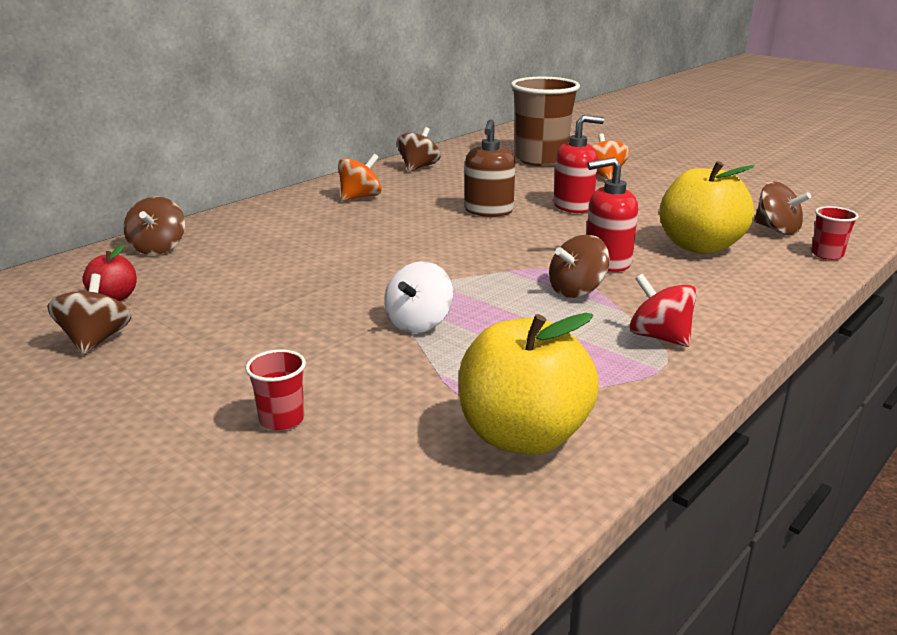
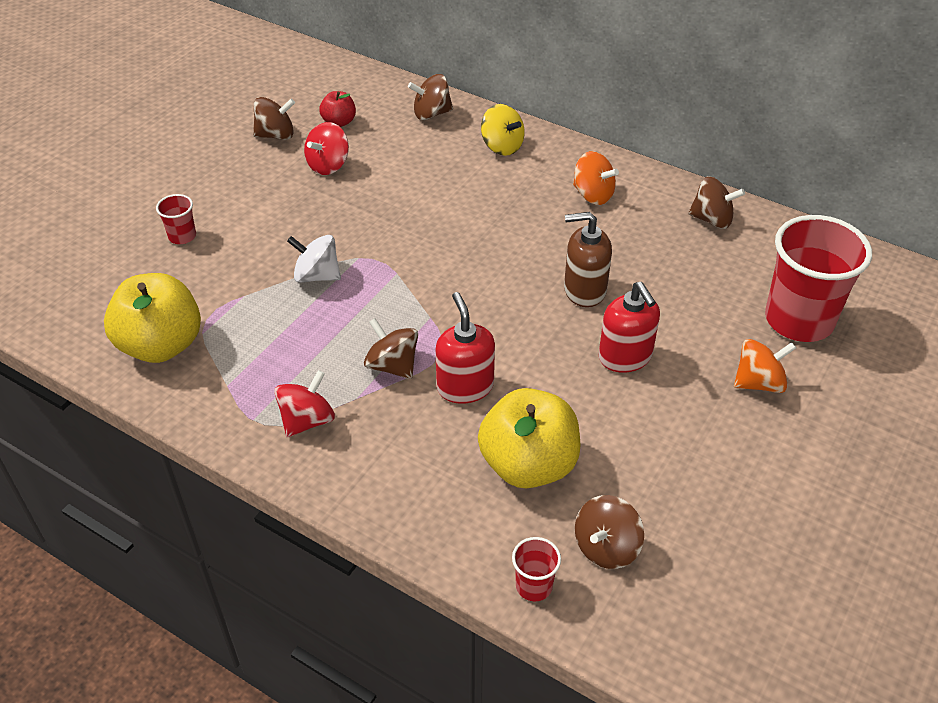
camera: 80 degrees right, 20 degrees up
brown cup [511,77,580,166] -> red cup [765,215,872,342]
none -> red spinning top [304,122,349,175]
none -> yellow spinning top [481,104,525,156]

